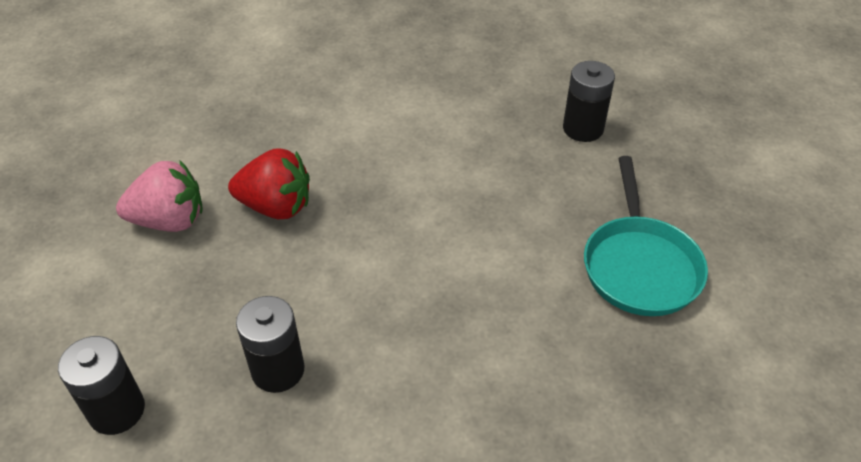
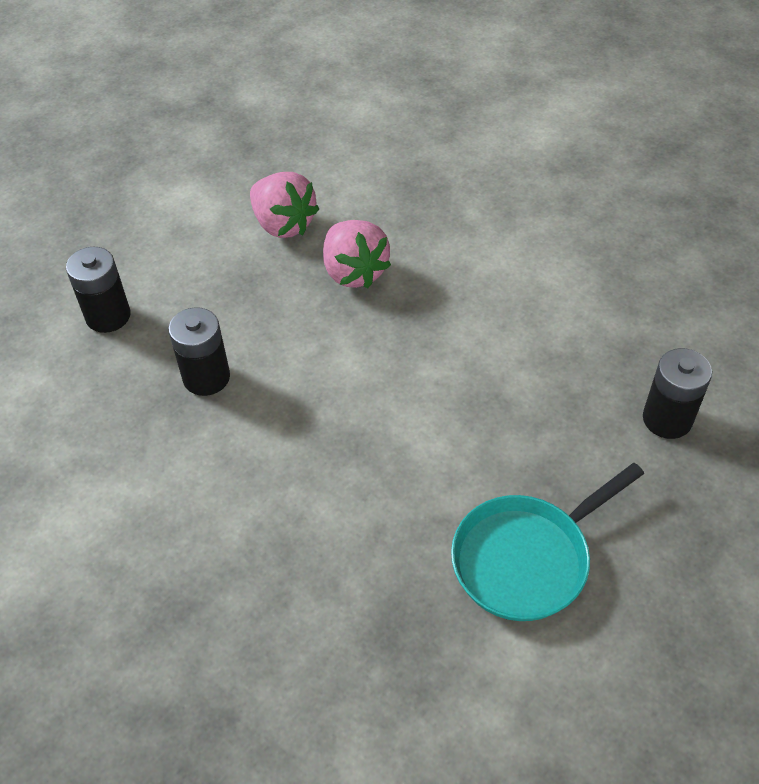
camera: 55 degrees right, 5 degrees up
red strawberry [228,148,310,219] -> pink strawberry [323,220,391,288]

